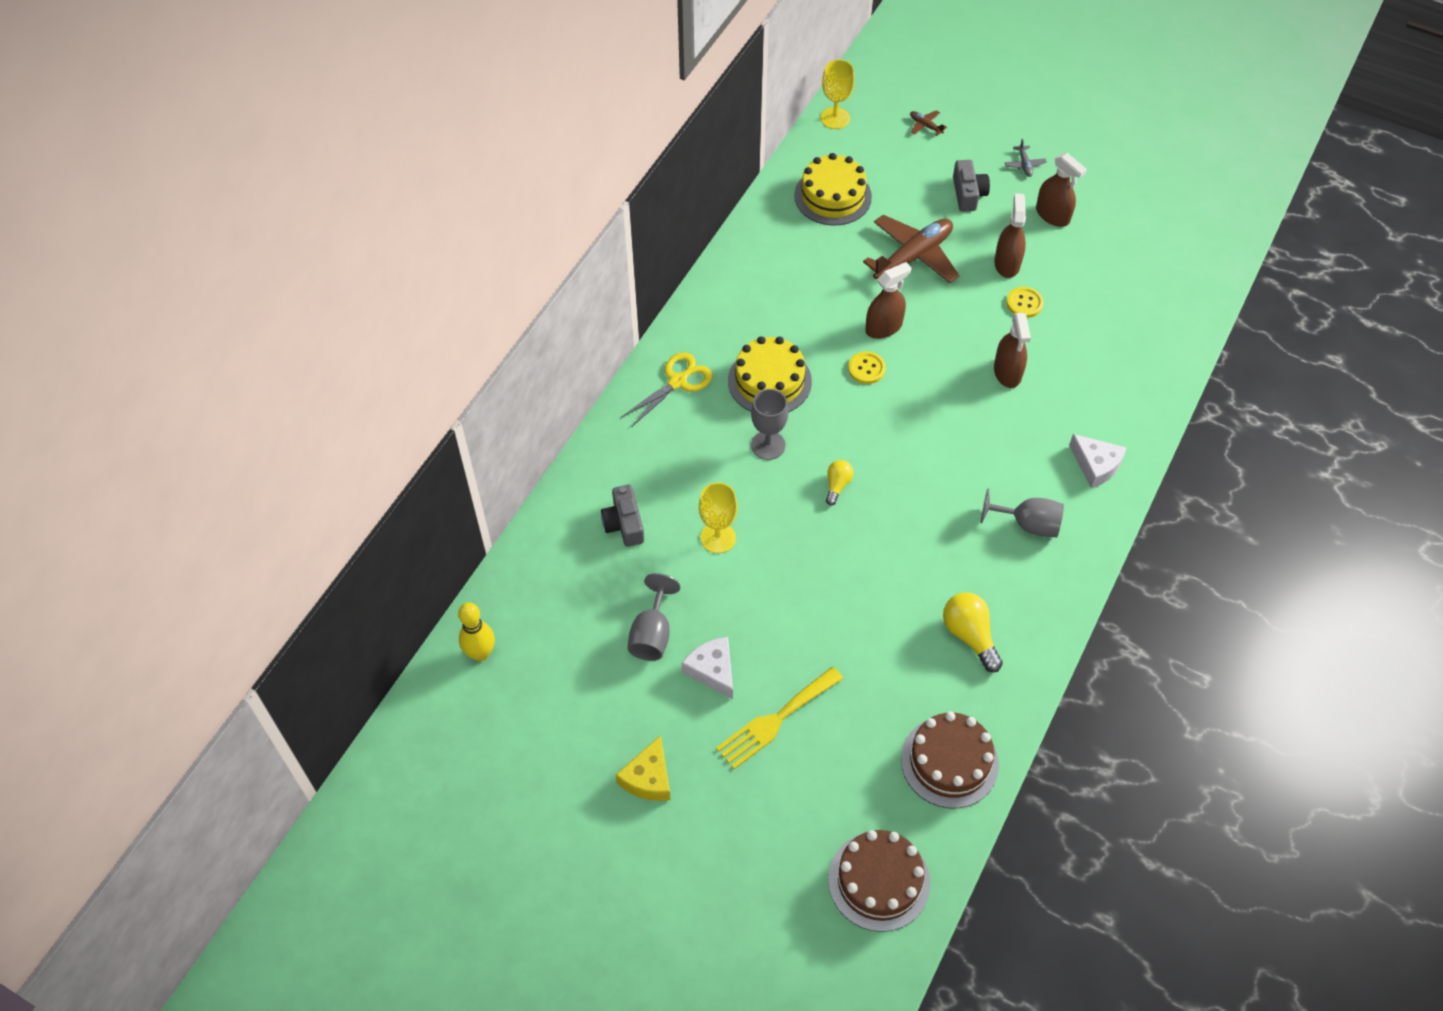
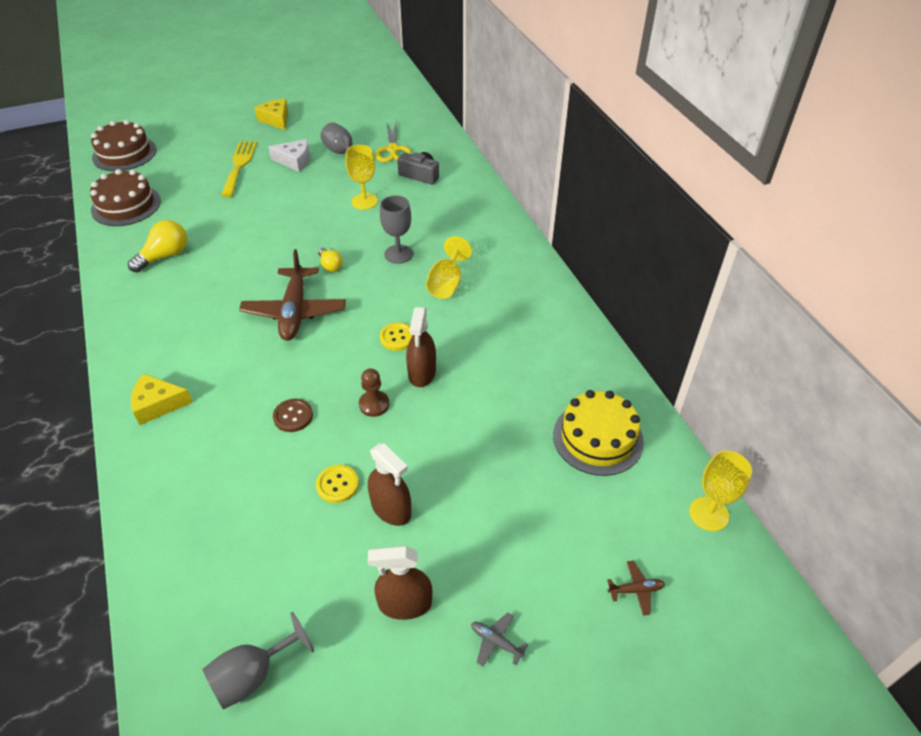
camera: 130 degrees right, 10 degrees down
yellow bowling pin [458,602,495,661] -> none
yellow scissors [621,352,712,427] -> yellow scissors moved to [375,121,412,162]
yellow cake [728,336,812,412] -> yellow goblet [426,236,472,299]
brown plane [863,215,960,283] -> brown plane moved to [239,249,346,341]
yellow light bulb [943,592,1003,672] -> yellow light bulb turned 60 degrees counterclockwise [128,220,187,273]
grey camera [953,160,990,212] -> none
grey goblet [980,488,1064,537] -> grey goblet moved to [202,612,314,709]
brown spray bottle [994,313,1031,388] -> brown button [273,399,313,432]
white cheese [1069,434,1127,488] -> yellow cheese [131,373,193,425]
none -> brown pawn [359,368,389,417]

